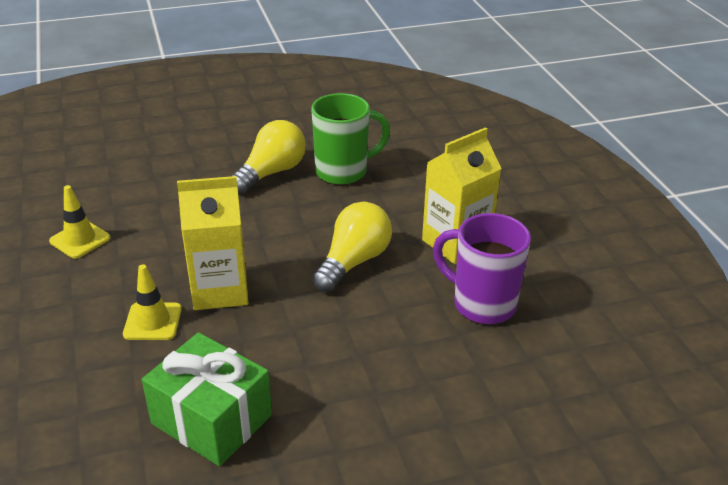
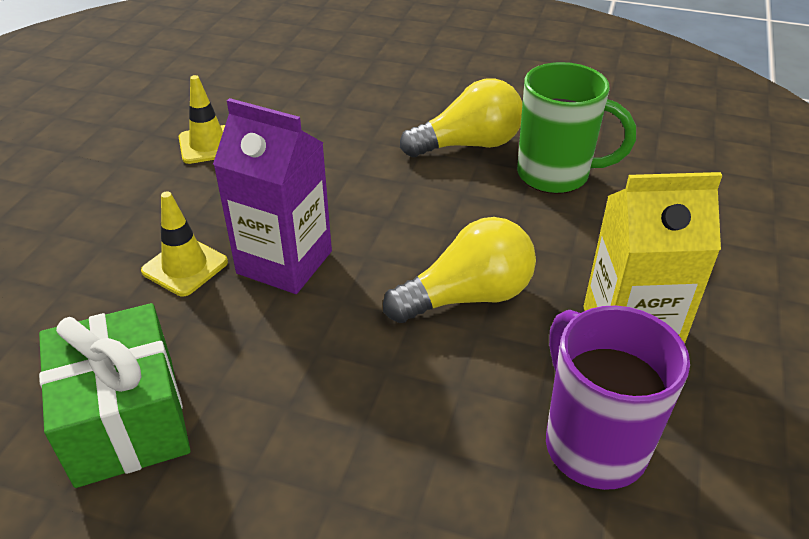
camera: 35 degrees right, 5 degrees up
yellow carton [177,176,248,310] -> purple carton [213,98,332,294]

